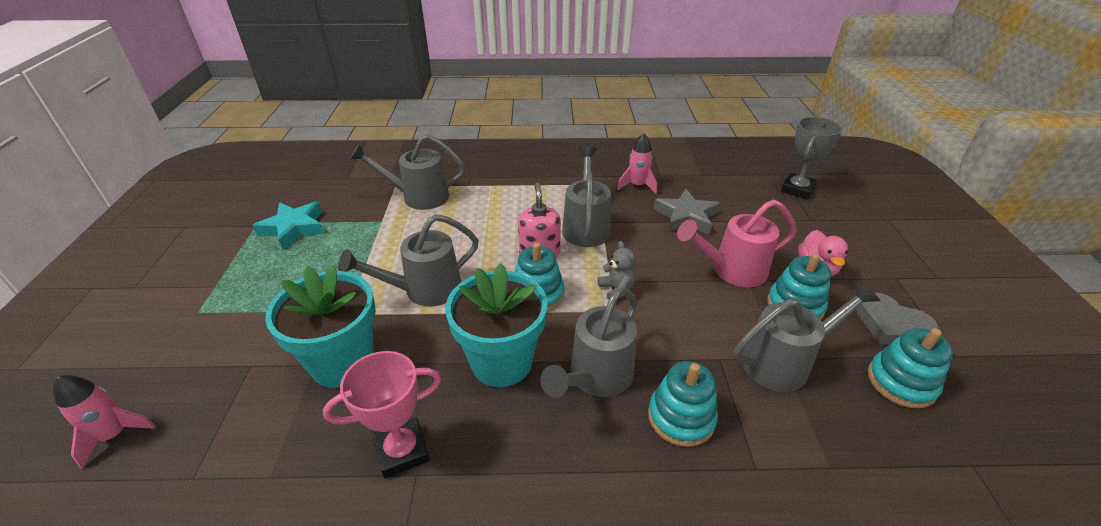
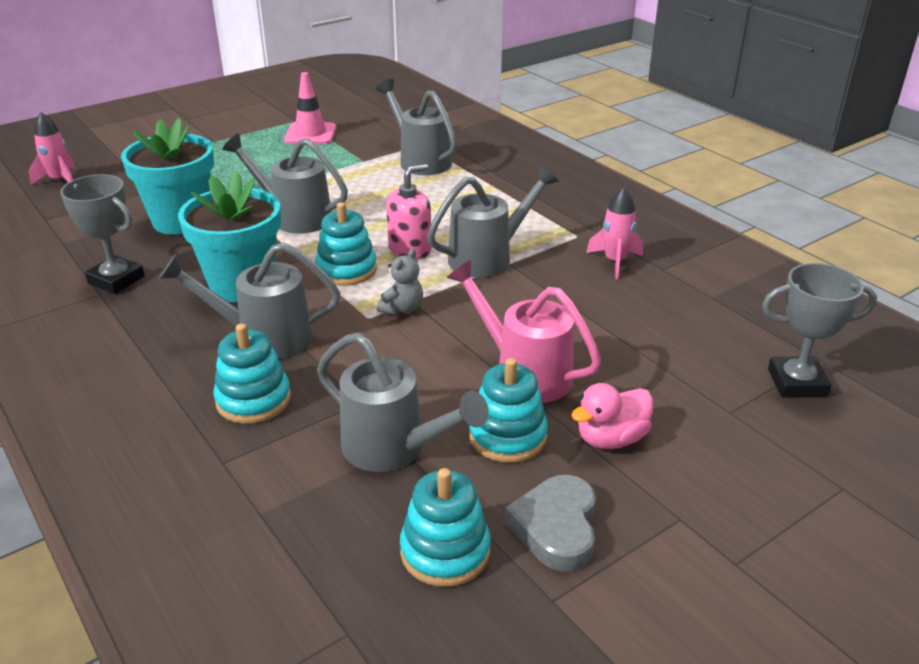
camera: 55 degrees right, 5 degrees down
turquoise star [252,201,325,249] -> pink traffic cone [284,72,336,144]
pink trophy [323,351,441,478] -> grey trophy [60,174,145,294]
grey star [654,189,720,235] -> none

